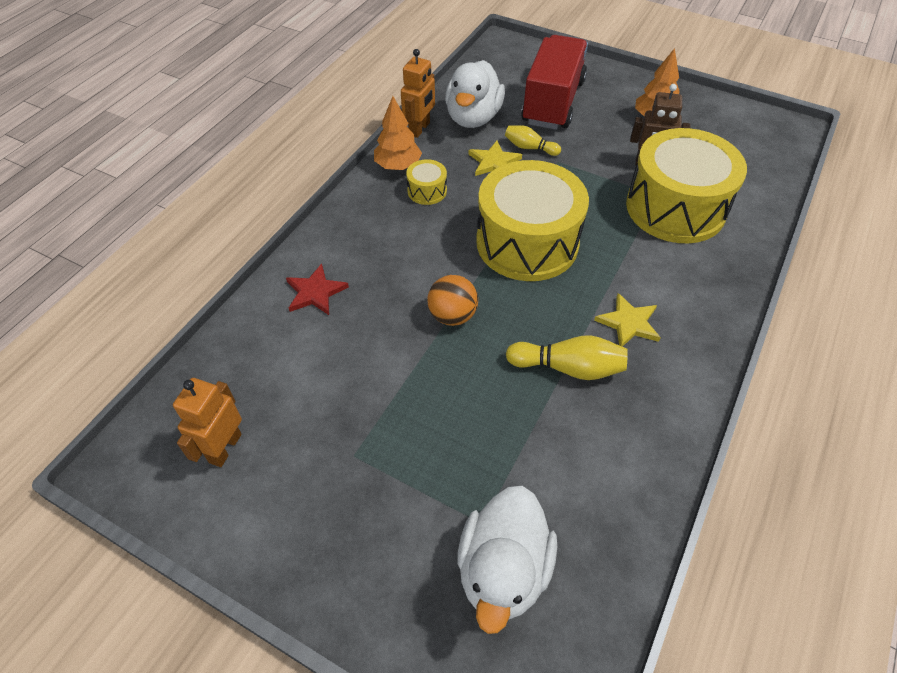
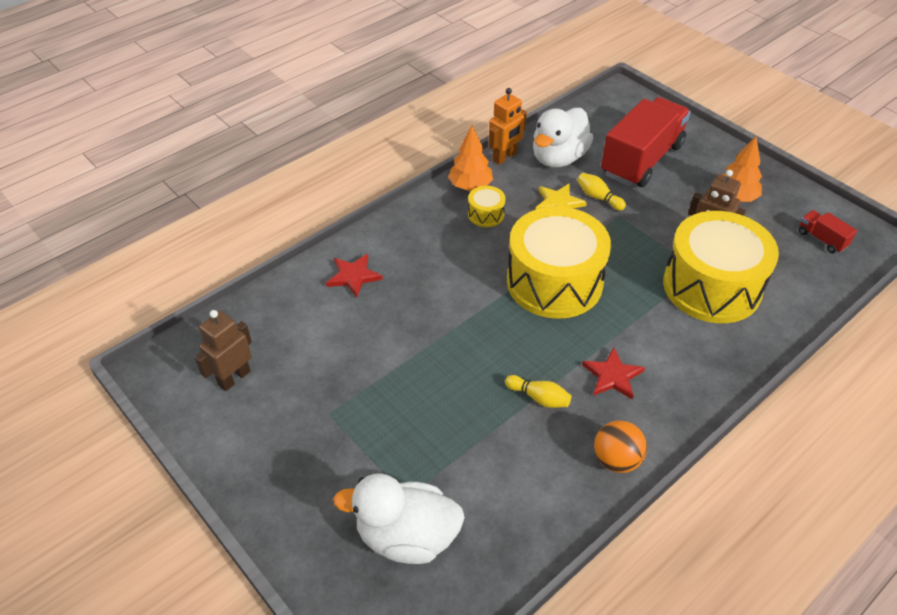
camera: 20 degrees right, 5 degrees down
orange robot [173,378,242,467] -> brown robot [195,310,252,391]
orange ball [427,275,478,326] -> orange ball moved to [594,420,647,473]
white duck [457,486,557,634] -> white duck turned 60 degrees clockwise [333,473,465,564]
yellow bowling pin [506,335,628,380] -> yellow bowling pin [505,375,571,408], size x0.64
yellow star [594,293,661,347] -> red star [582,348,645,400]
none -> red truck [798,210,857,253]

